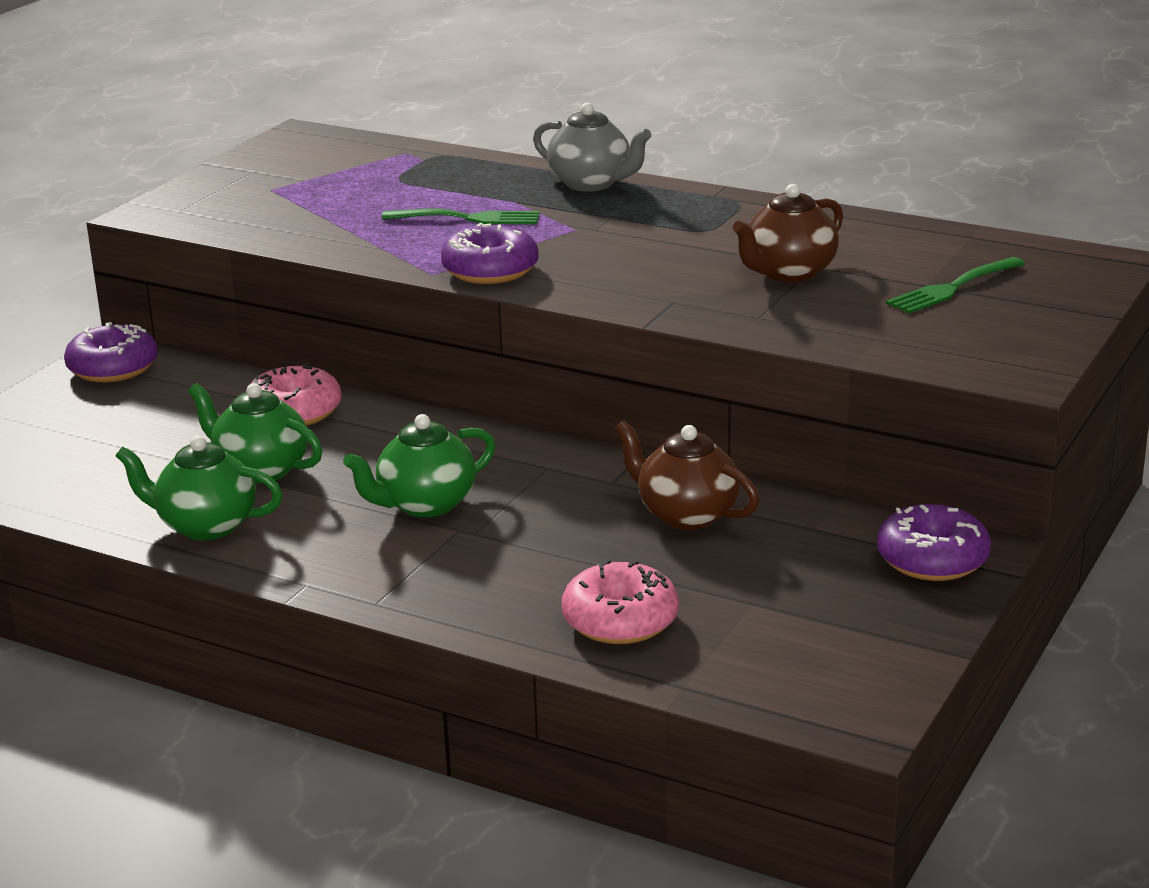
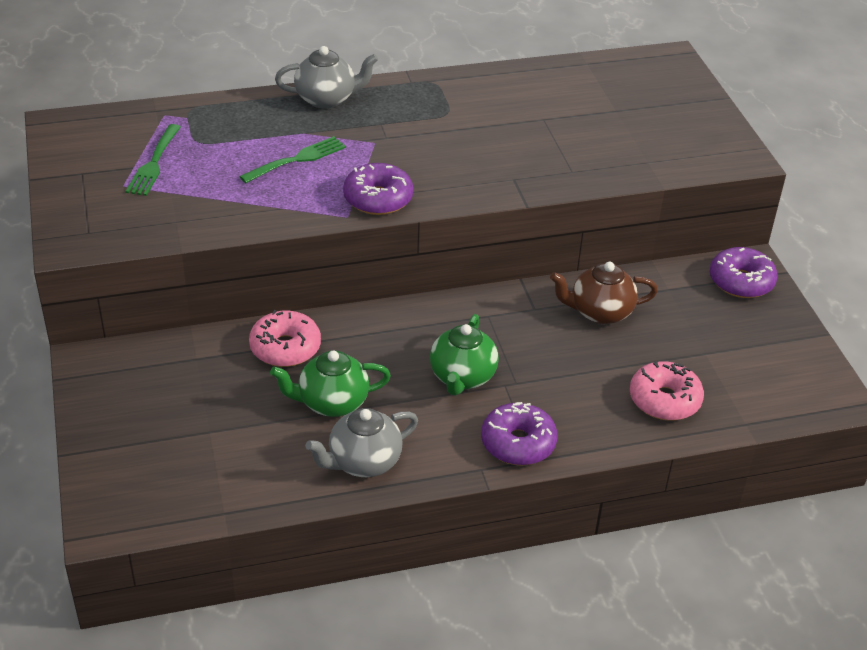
camera: 45 degrees left, 15 degrees up
purple donut [64,322,158,382] -> purple donut moved to [481,402,558,465]
green teapot [115,436,283,540] -> grey teapot [305,408,418,477]
brown teapot [733,184,843,283] -> none
green fork [886,257,1025,313] -> green fork moved to [125,124,181,196]

